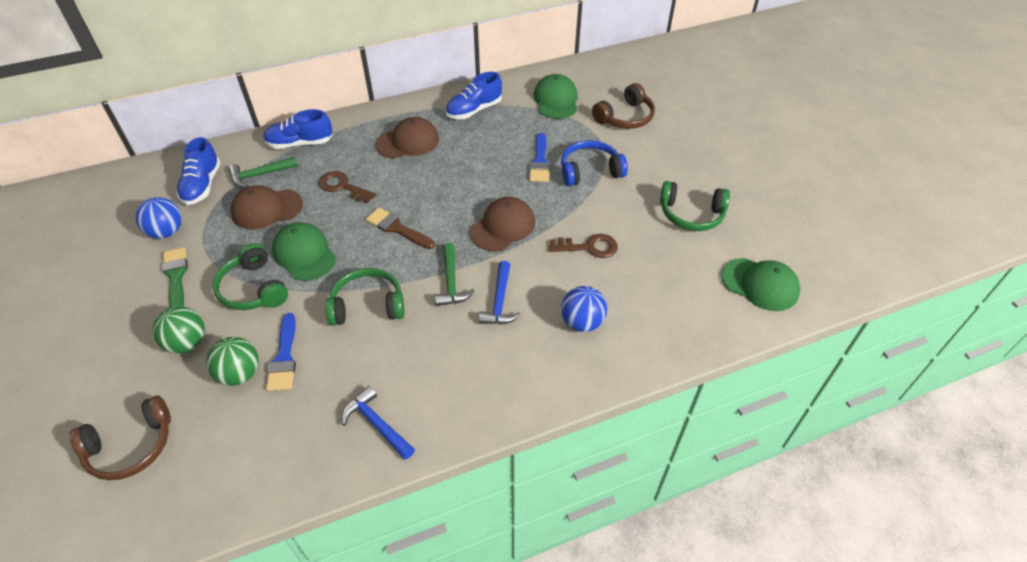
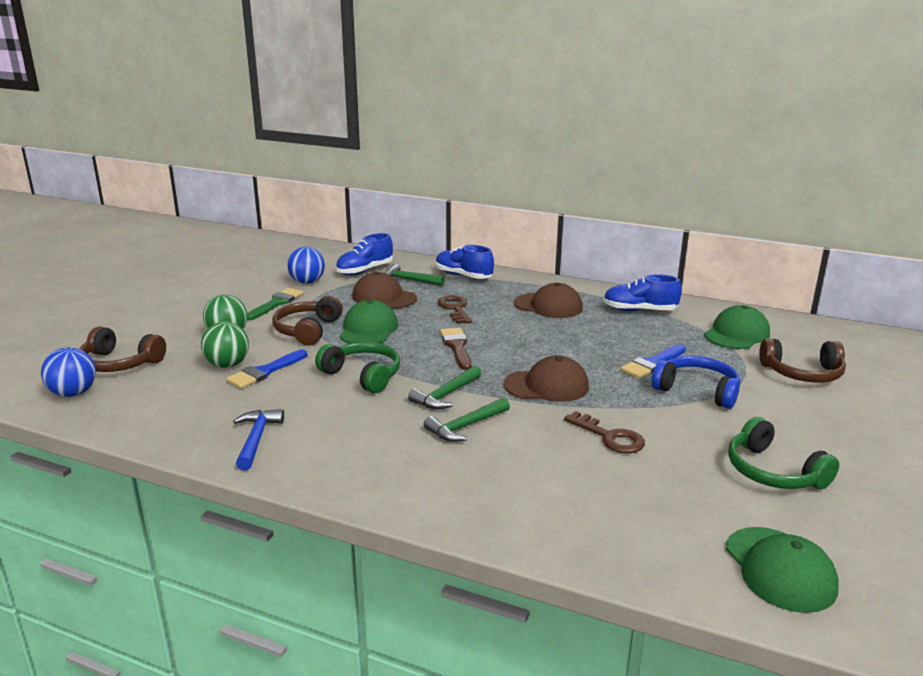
camera: 45 degrees right, 25 degrees down
green headphones [212,243,288,310] -> brown headphones [272,296,343,345]
blue hammer [478,261,521,324] -> green hammer [424,397,510,442]
blue ball [561,286,607,332] -> blue ball moved to [41,347,96,397]

